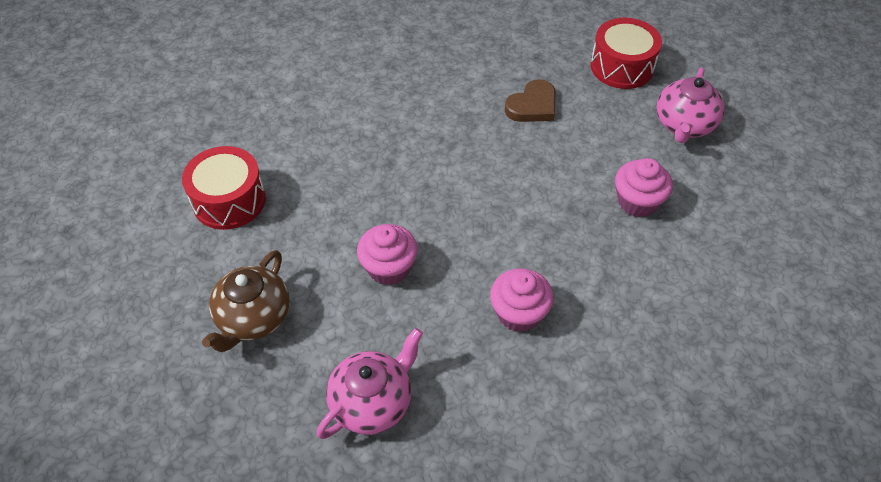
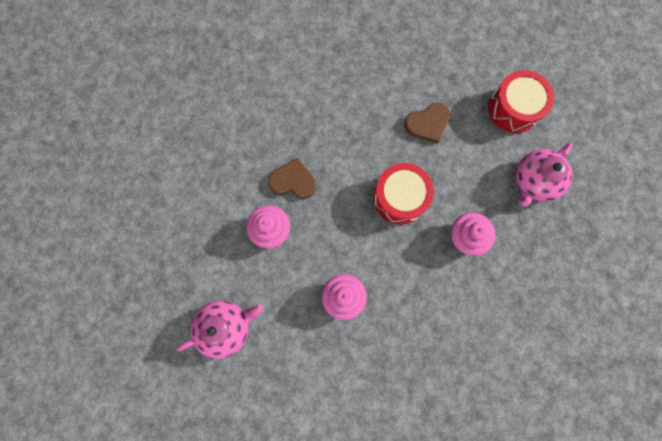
camera: 20 degrees right, 25 degrees up
red drum [182,146,266,230] -> red drum moved to [373,163,434,225]
brown teapot [202,250,290,352] -> none
none -> brown heart [268,158,316,199]

